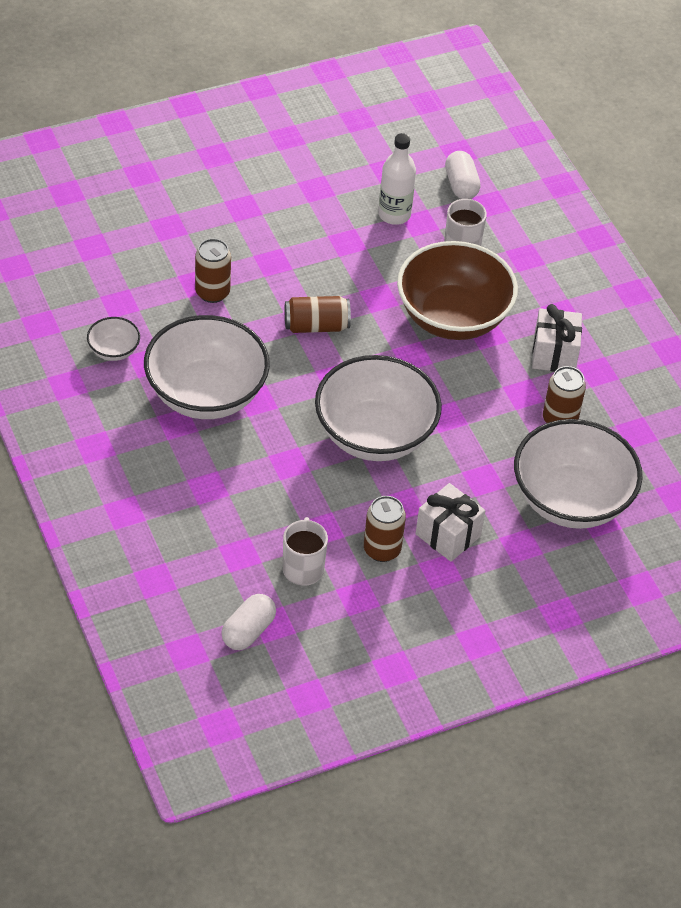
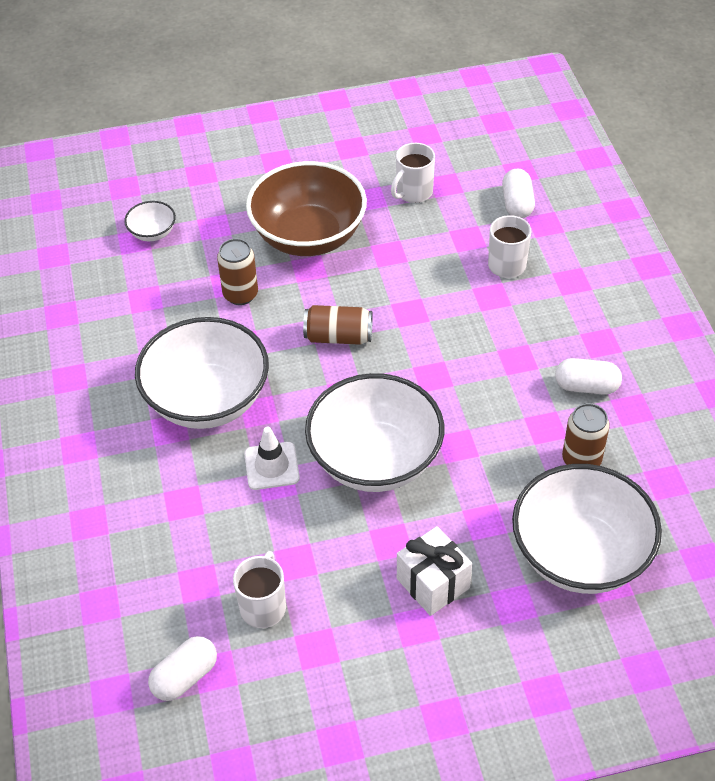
camera: 15 degrees right, 0 degrees up
white bowl [87,317,140,361] -> white bowl moved to [124,201,176,241]
brown can [364,496,406,562] -> none
white bottle [378,133,416,225] -> none
brown bowl [397,241,518,340] -> brown bowl moved to [246,161,367,256]
white gift [532,304,582,372] -> white capsule [555,358,622,395]
none -> white traffic cone [244,427,300,490]
none -> white mug [391,143,435,203]

